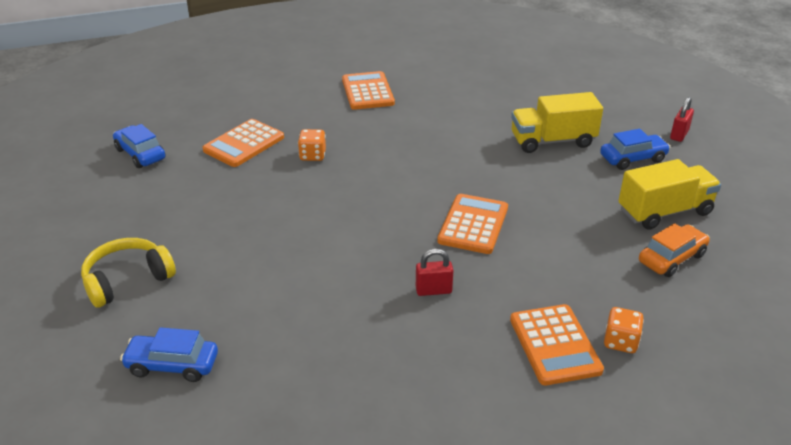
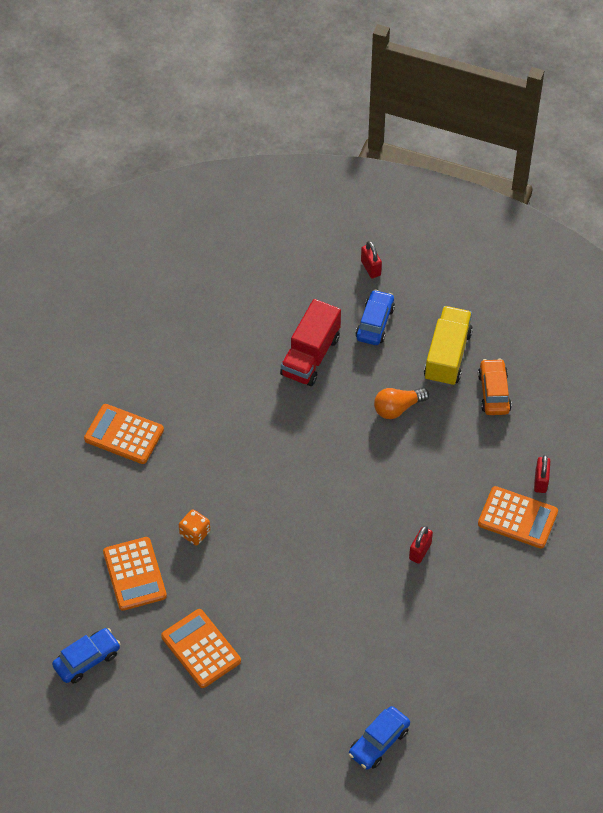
camera: 55 degrees left, 20 degrees up
yellow headphones [81,238,176,308] -> none
blue car [113,124,166,168] -> blue car turned 150 degrees clockwise [52,628,121,683]
orange calculator [437,194,508,254] -> orange calculator moved to [161,609,241,688]
yellow truck [511,92,603,153] -> red truck [280,299,341,386]
orange dice [604,307,644,353] -> red padlock [534,455,550,493]
none -> orange light bulb [374,388,429,419]

